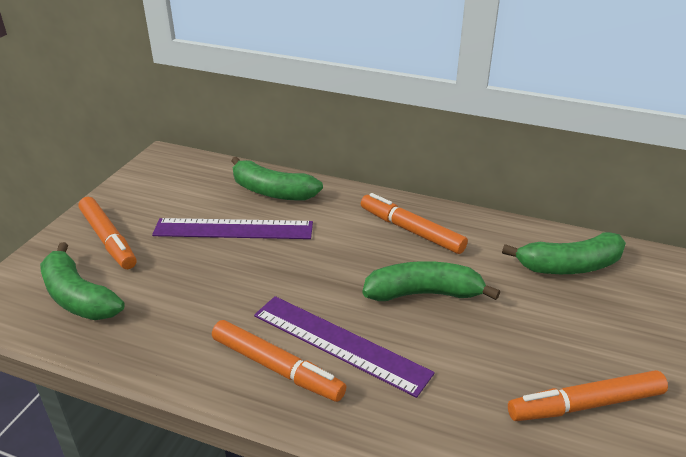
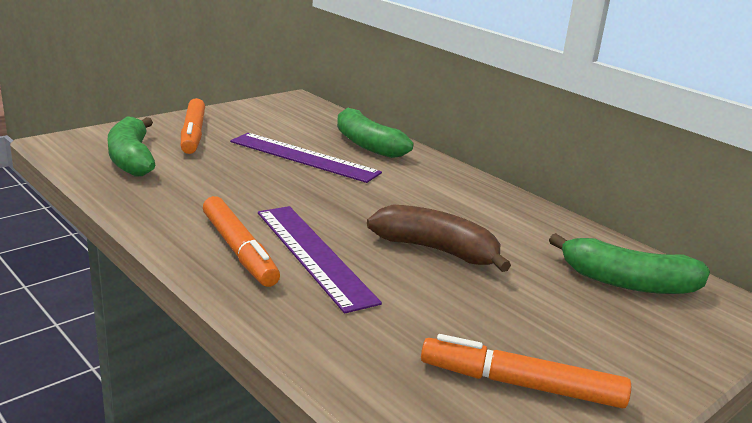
camera: 25 degrees right, 10 degrees down
orange marker [361,193,468,254] -> none
green banana [363,261,500,301] -> brown banana [367,204,511,272]

